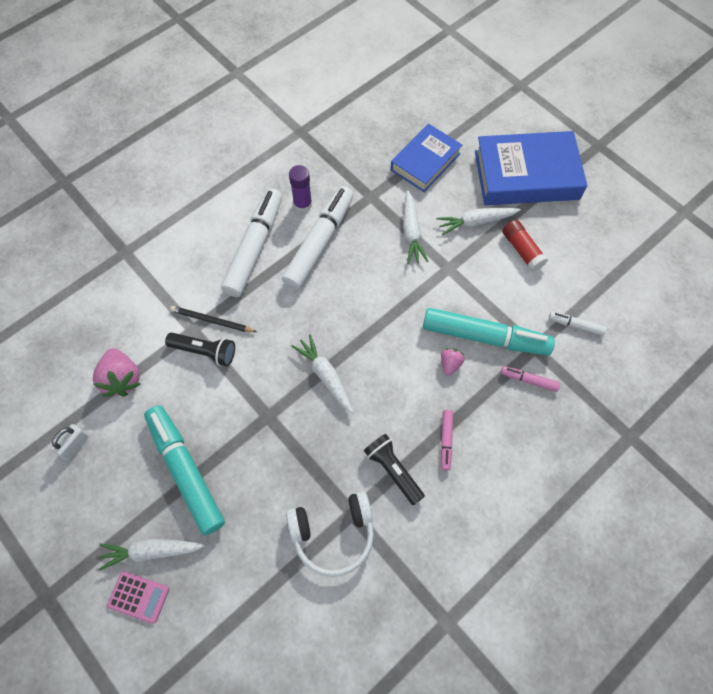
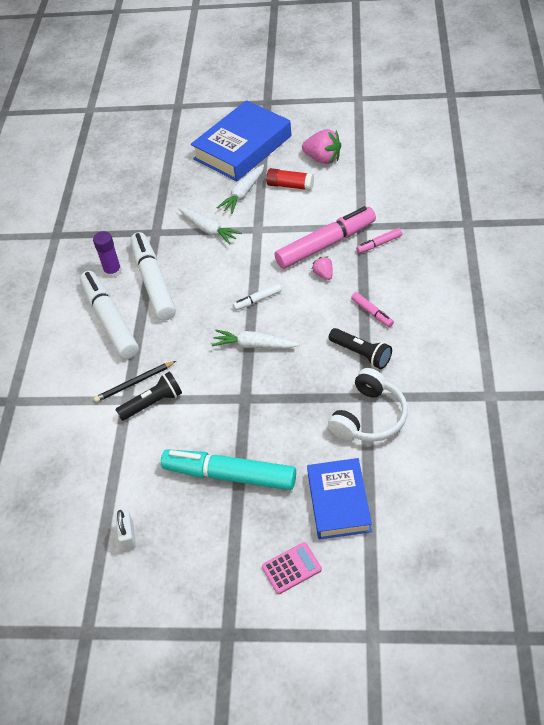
camera: 40 degrees left, 15 degrees down
pink strawberry [93,348,141,397] -> pink strawberry moved to [302,129,341,164]
white carrot [98,539,205,571] -> none
black flashlight [364,434,425,505] -> black flashlight turned 150 degrees counterclockwise [329,328,392,369]
blue book [390,123,462,192] -> blue book moved to [307,458,372,539]
turquoise marker [423,308,555,356] -> pink marker [274,206,376,269]
white marker [549,312,607,336] -> white marker moved to [233,283,282,310]

